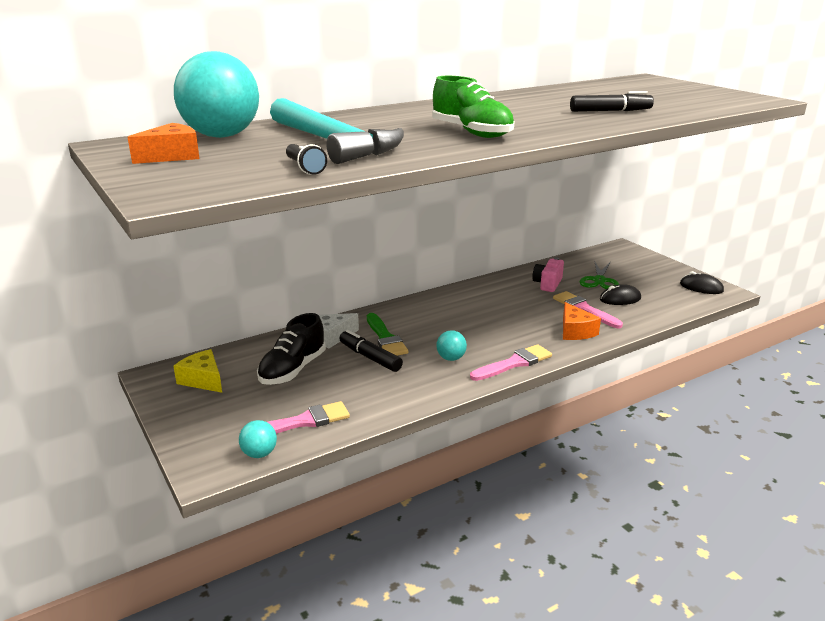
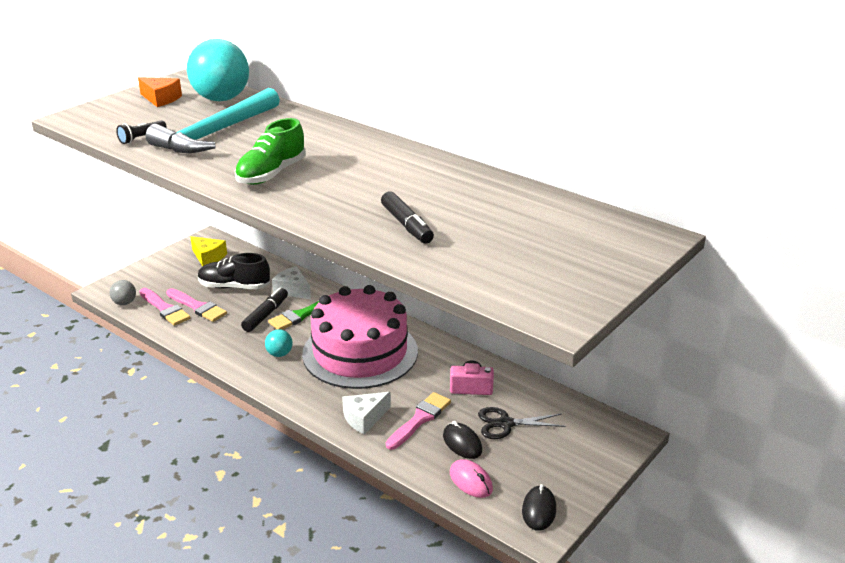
camera: 70 degrees right, 5 degrees up
yellow cheese [173,349,222,393] -> yellow cheese turned 105 degrees clockwise [190,236,227,266]
turquoise ball [239,420,277,458] -> grey ball [110,280,136,305]
pink brush [470,344,552,381] -> pink brush moved to [166,288,227,322]
orange cheese [563,302,601,340] -> white cheese [342,392,391,435]
green scissors [580,261,619,289] -> black scissors [478,407,566,439]
none -> pink cake [302,285,418,389]
none -> pink mouse [450,459,493,498]

